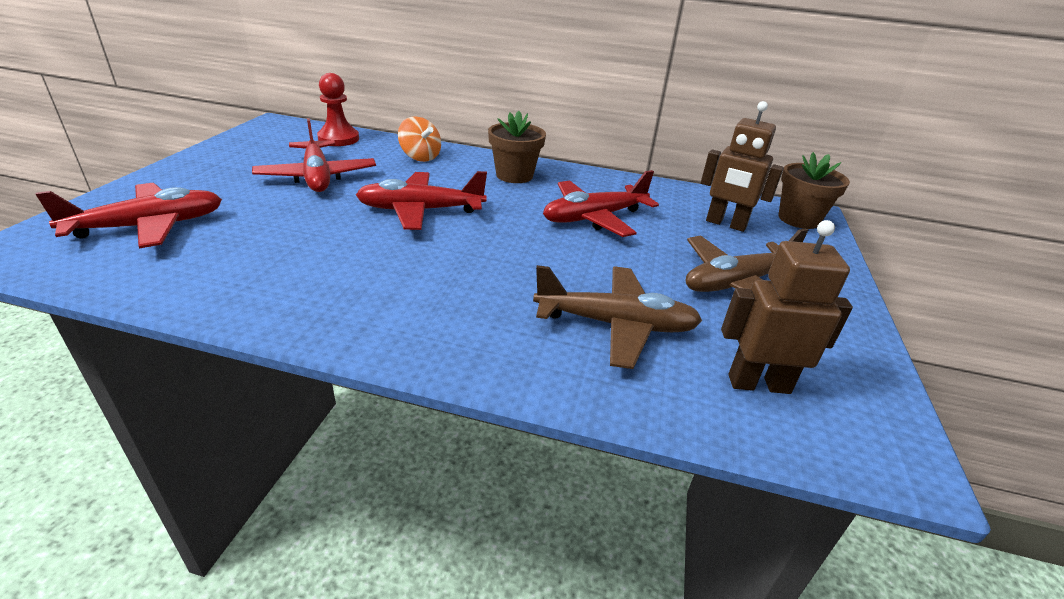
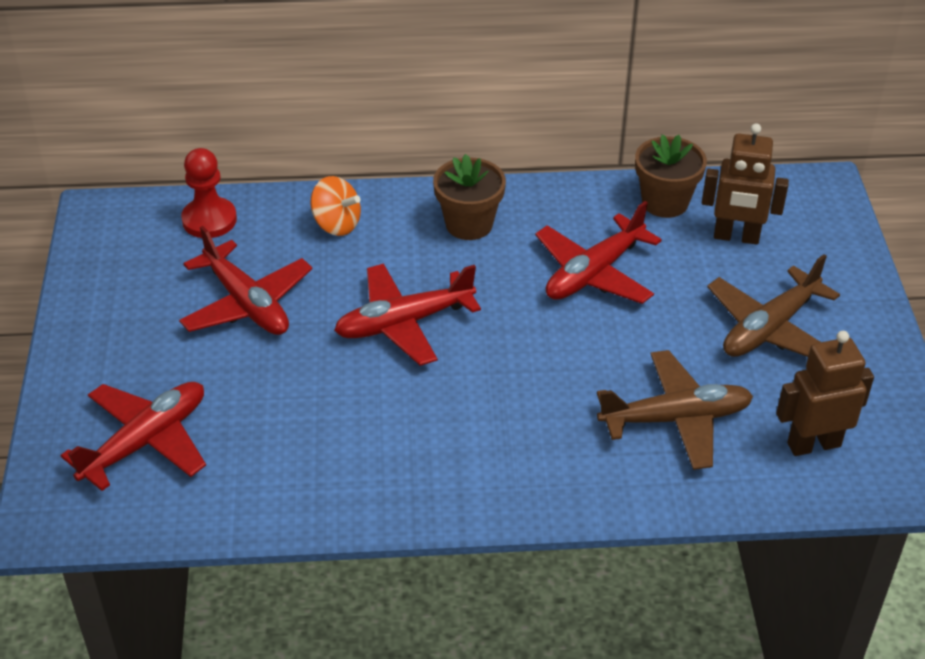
camera: 15 degrees left, 10 degrees up
brown flower pot [778,152,850,229] -> brown flower pot moved to [635,134,707,218]

